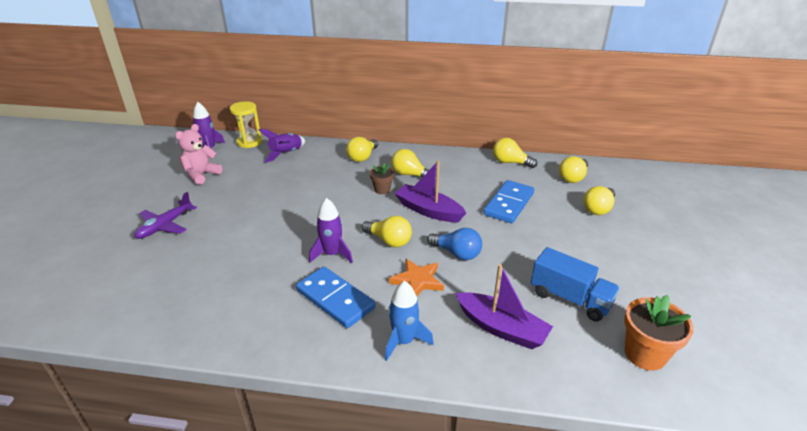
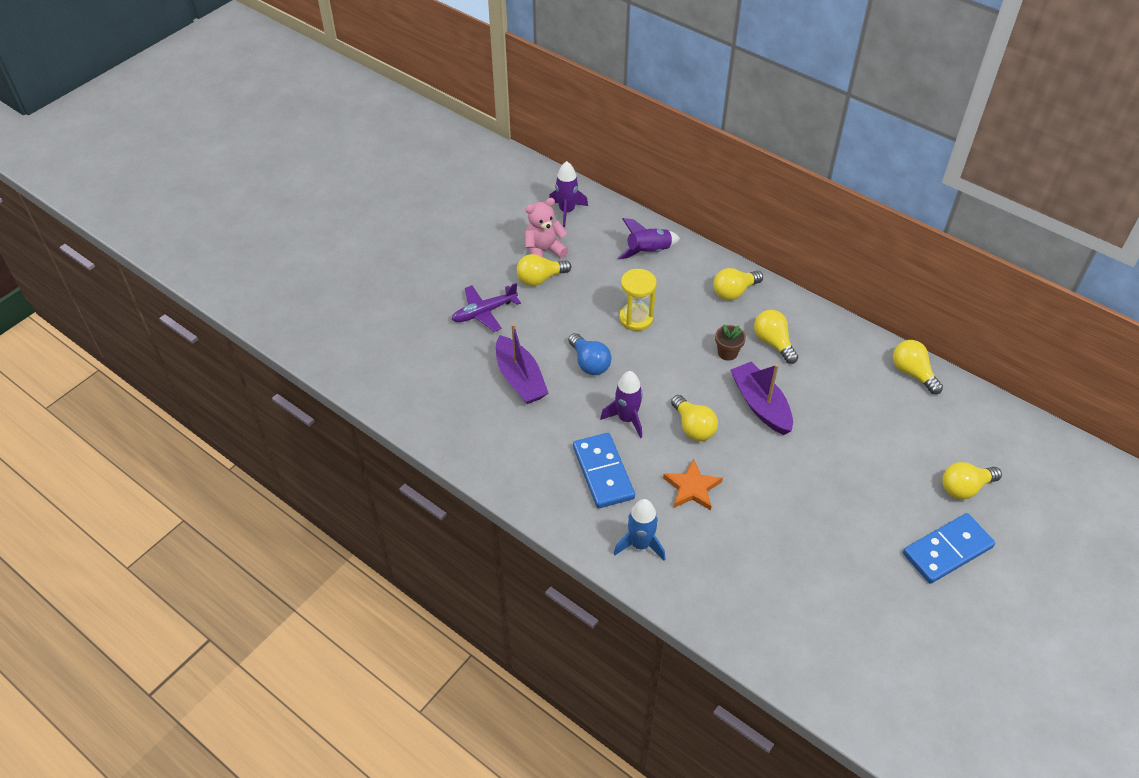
camera: 30 degrees right, 15 degrees up
yellow hourglass [230,101,262,148] -> yellow hourglass moved to [619,269,657,331]
blue light bulb [427,228,482,260] -> blue light bulb moved to [569,333,611,375]
purple boat [455,264,553,349] -> purple boat moved to [496,324,548,404]
blue domino [484,180,534,223] -> blue domino moved to [903,513,995,584]
blue truck [531,247,620,322] -> none
yellow light bulb [559,156,588,183] -> yellow light bulb moved to [517,254,571,286]
orange flower pot [624,295,694,371] -> none

